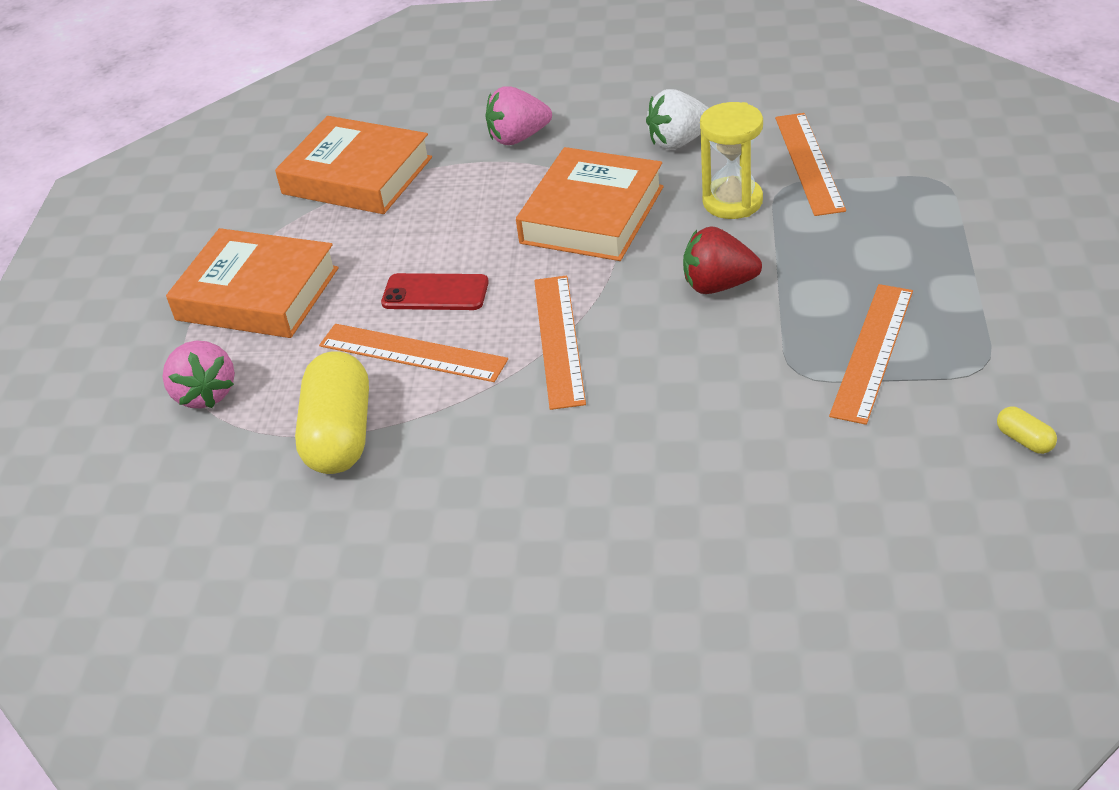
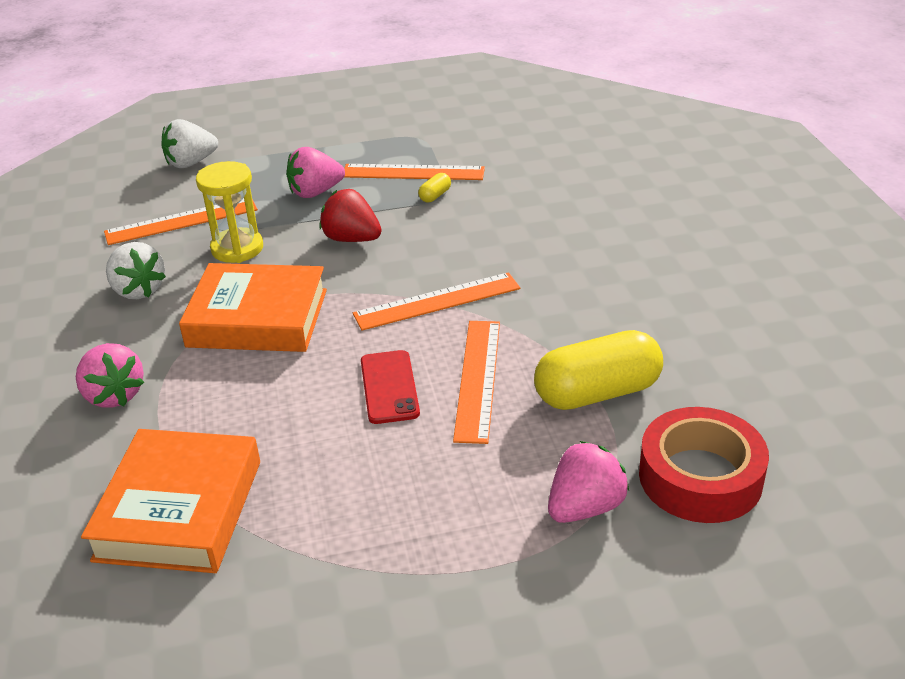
camera: 110 degrees left, 5 degrees down
orange book [166,228,339,338] -> none
red strawberry [683,226,762,294] -> red strawberry turned 135 degrees clockwise [319,189,382,242]
yellow capsule [997,406,1057,454] -> yellow capsule moved to [418,173,451,202]
none -> white strawberry [161,119,218,168]
none -> pink strawberry [286,147,345,198]
none -> red tape [639,407,769,523]

